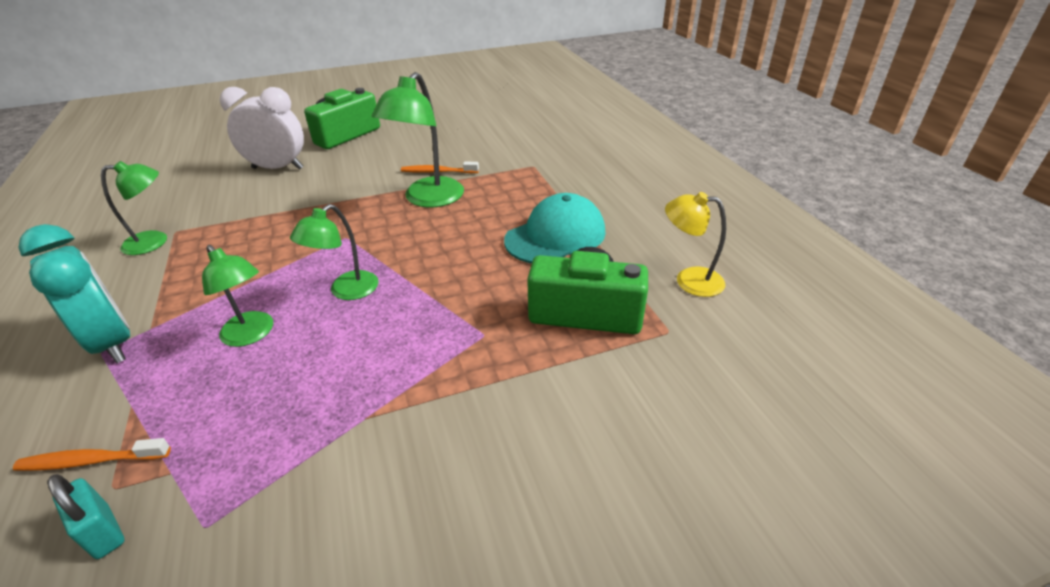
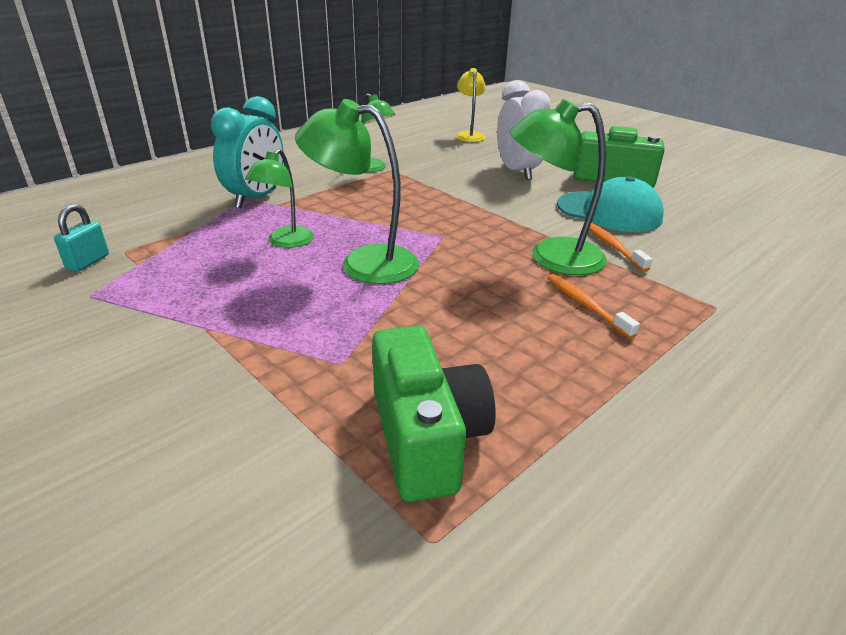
camera: 65 degrees right, 5 degrees down
orange toothbrush [13,438,171,471] -> orange toothbrush moved to [548,274,640,339]
green lamp [290,204,379,300] -> green lamp [295,99,419,284], size x1.58
turquoise cap [504,193,606,263] -> turquoise cap moved to [557,176,664,232]
yellow lamp [665,192,726,297] -> yellow lamp moved to [456,68,486,142]

